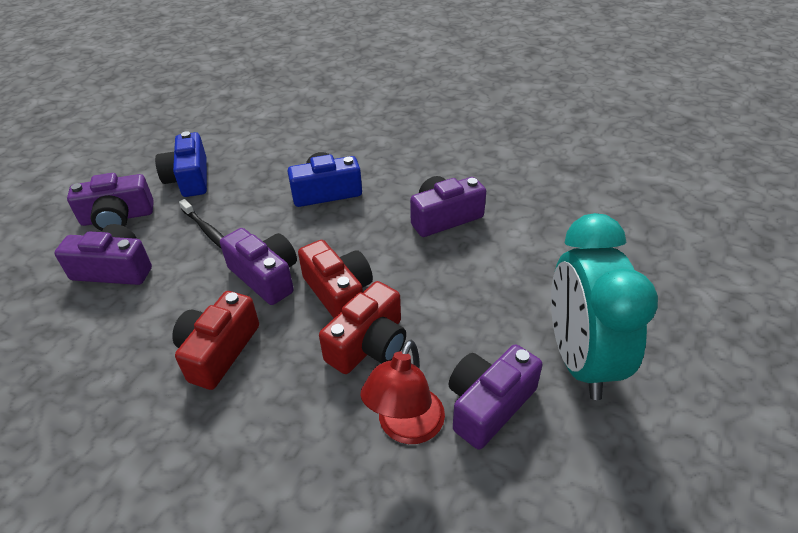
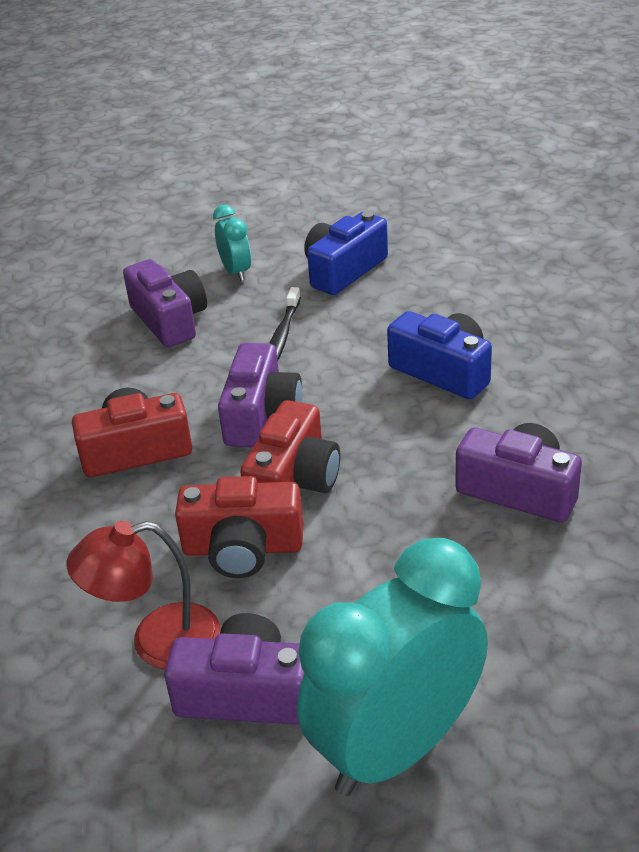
camera: 55 degrees right, 5 degrees down
purple camera [67,173,154,231] -> turquoise clock [213,205,251,281]

